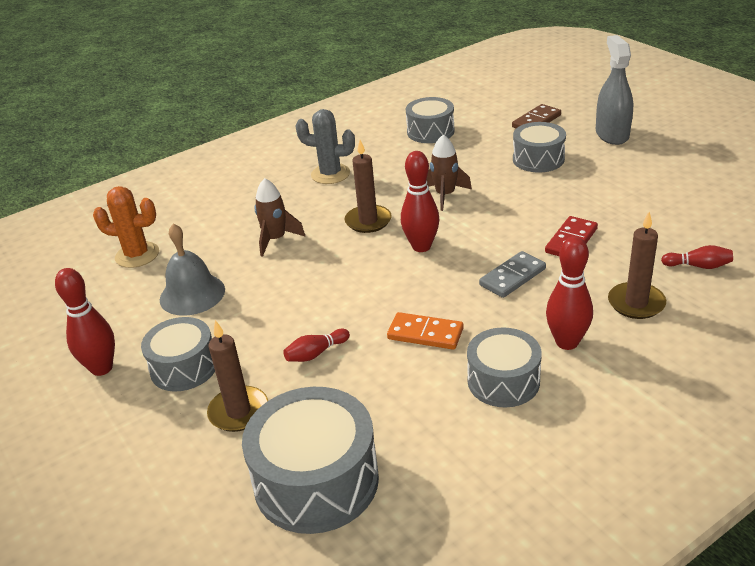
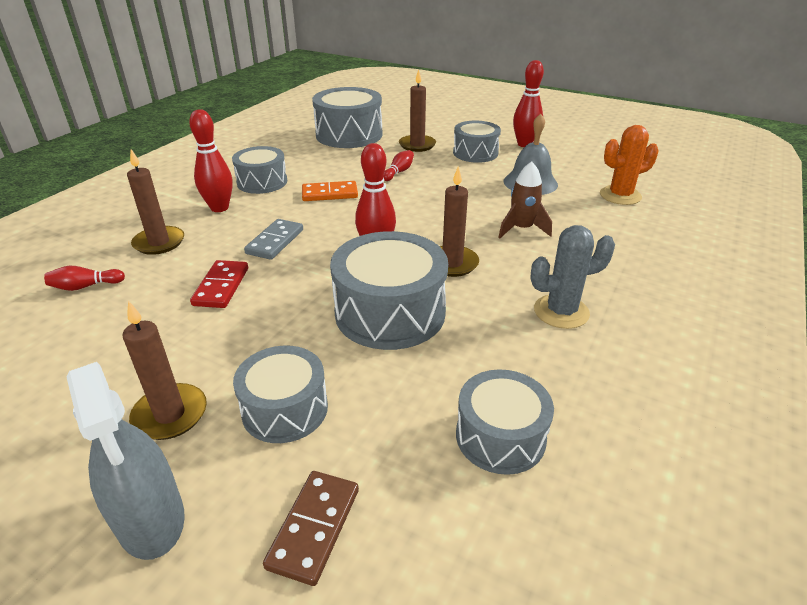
camera: 150 degrees right, 0 degrees up
brown rocket [426,134,472,211] -> grey drum [330,231,448,350]
none -> brown candle [122,301,207,440]

